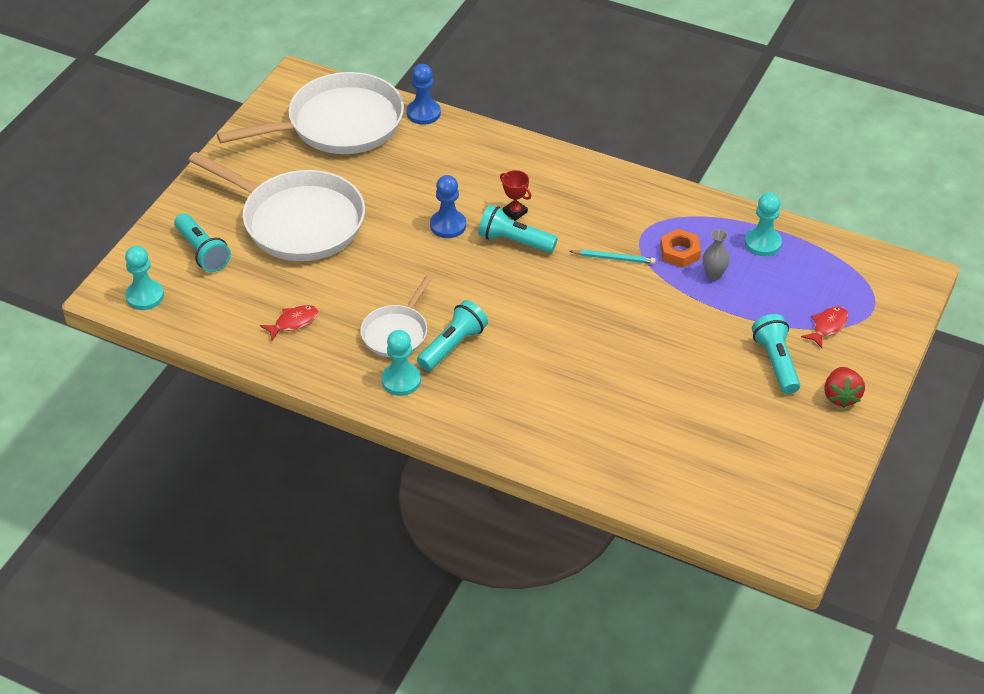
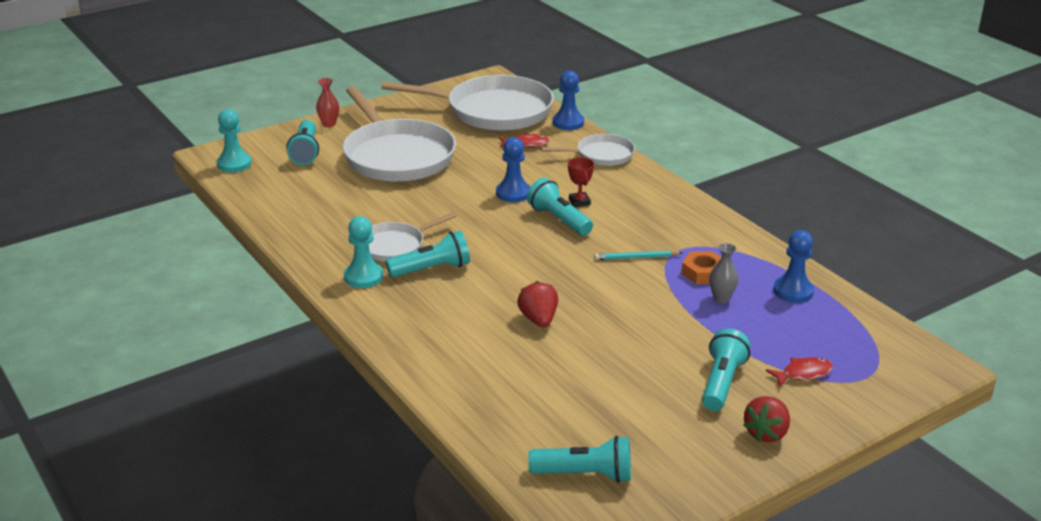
camera: 30 degrees right, 15 degrees down
red fish [260,305,319,340] -> red fish moved to [499,133,550,147]
turquoise pencil [569,249,656,264] -> turquoise pencil turned 135 degrees clockwise [594,250,682,260]
turquoise pawn [745,193,782,256] -> blue pawn [773,230,814,303]
none -> red vase [316,78,339,127]
none -> red strawberry [517,281,558,327]
none -> turquoise flashlight [528,436,631,483]
none -> white pan [541,134,635,166]

